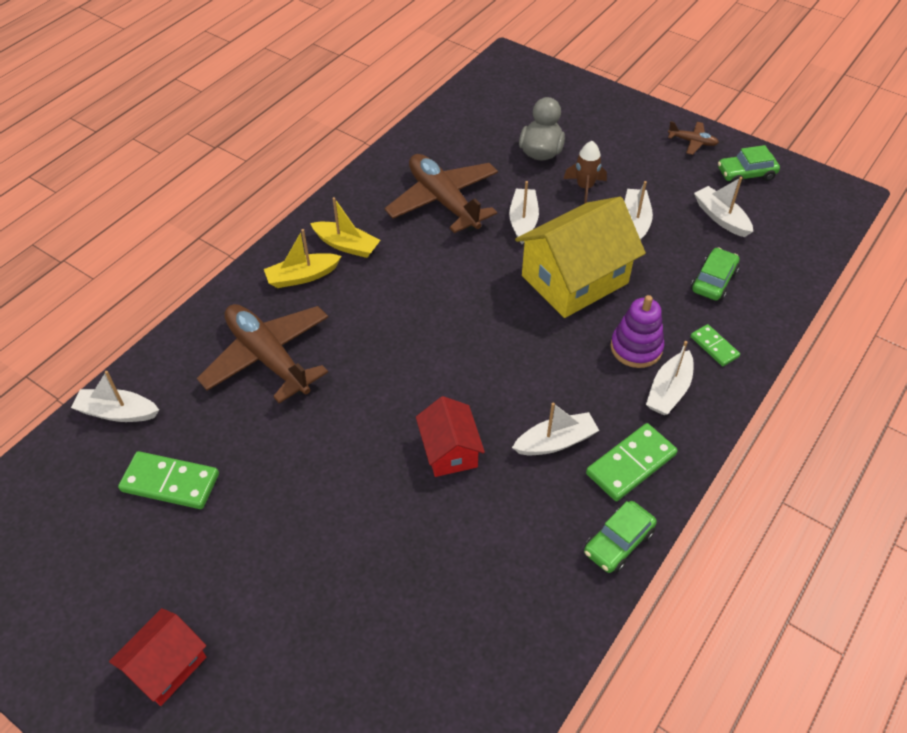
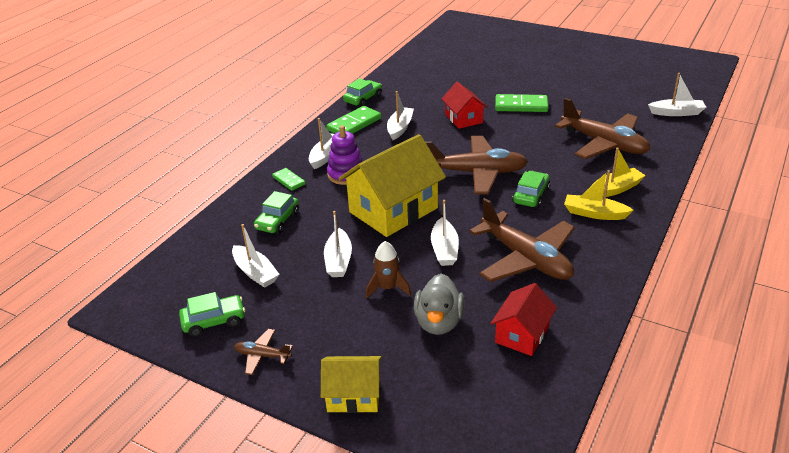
camera: 175 degrees right, 15 degrees down
red house [109,608,206,706] -> red house moved to [490,283,557,356]
green domino [118,451,219,509] -> green domino moved to [495,94,549,112]
white boat [512,403,599,455] -> white boat turned 135 degrees clockwise [387,91,414,140]
none -> yellow house [321,356,381,413]
none -> brown plane [425,136,528,195]
none -> green car [512,171,550,208]

